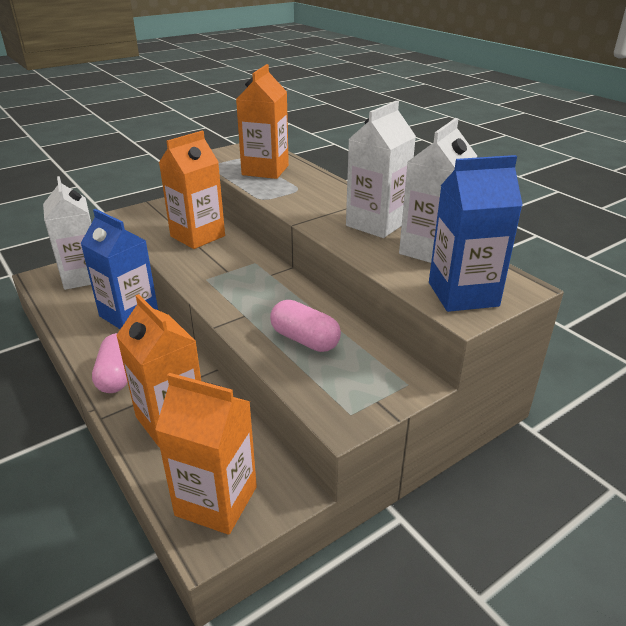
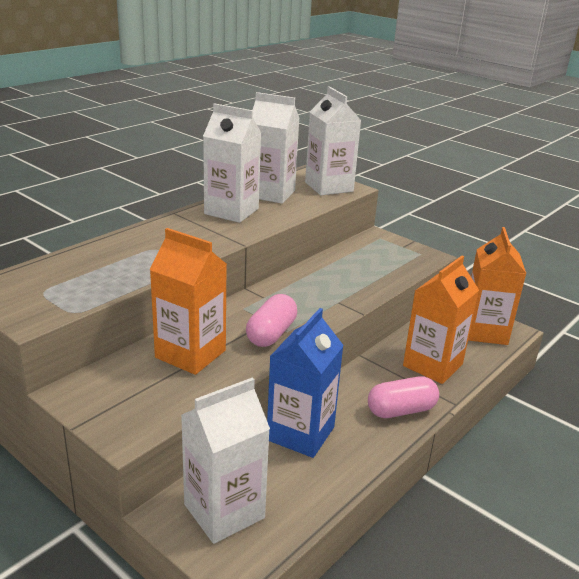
camera: 105 degrees left, 5 degrees down
orange carton [236,64,289,179] -> none
pink capsule [270,300,341,352] -> pink capsule moved to [246,294,297,347]
blue carton [429,155,523,312] -> white carton [305,87,361,195]

